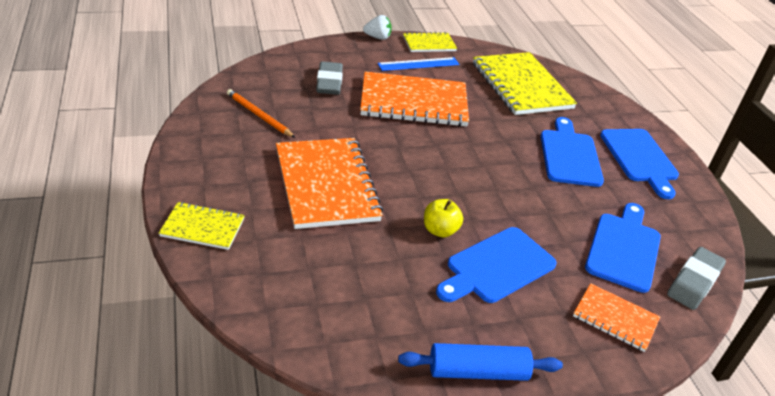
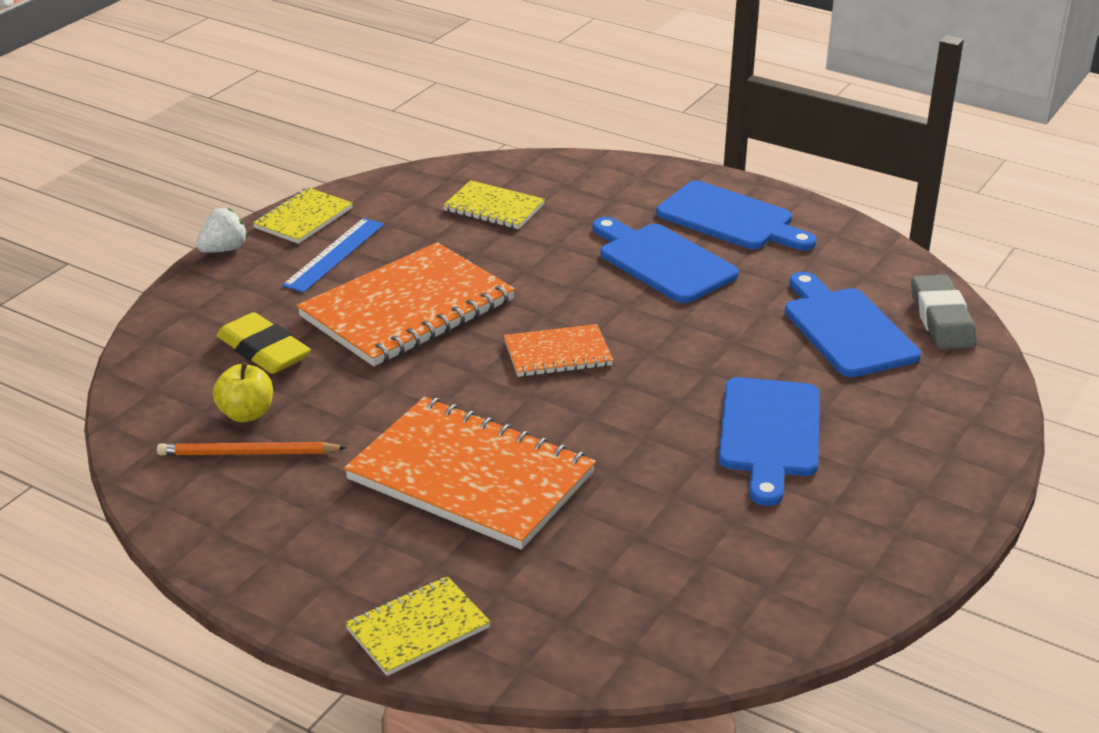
camera: 40 degrees left, 5 degrees down
grey eraser [316,61,343,95] -> yellow eraser [216,312,311,374]
blue rolling pin [398,343,563,381] -> none
yellow apple [424,199,463,237] -> yellow apple moved to [213,362,273,422]
yellow notebook [473,52,577,115] -> yellow notebook [443,180,545,229], size x0.52
orange notebook [573,283,660,352] -> orange notebook moved to [504,324,613,377]

